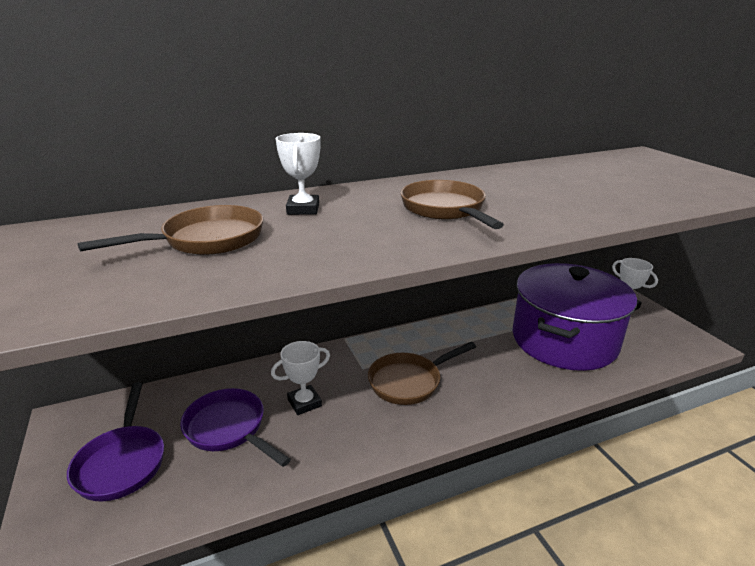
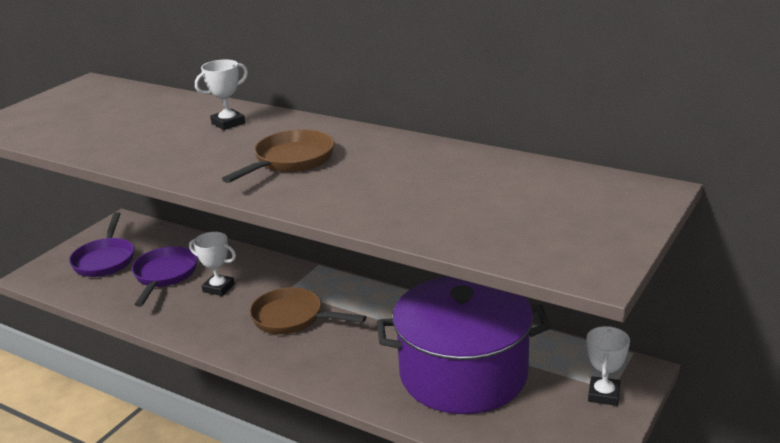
camera: 55 degrees right, 0 degrees up
purple pan [67,382,164,501] -> purple pan turned 45 degrees counterclockwise [69,212,134,277]
brown pan [78,205,263,255] -> none

